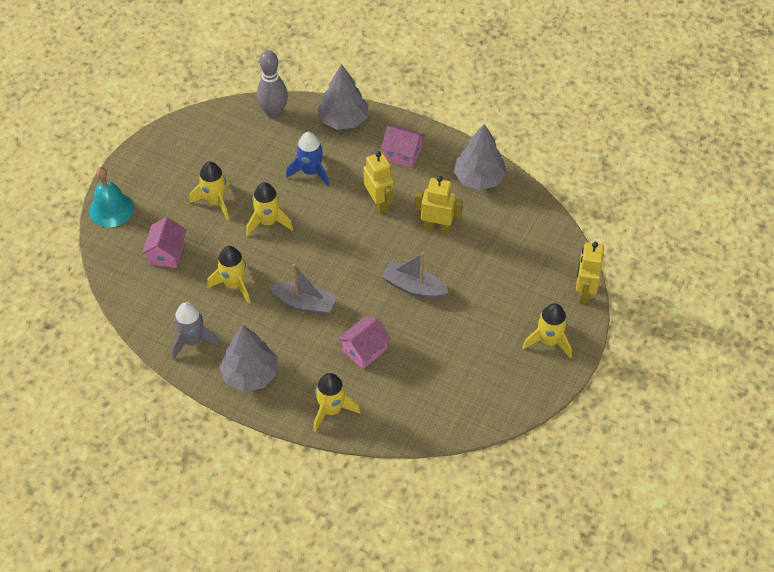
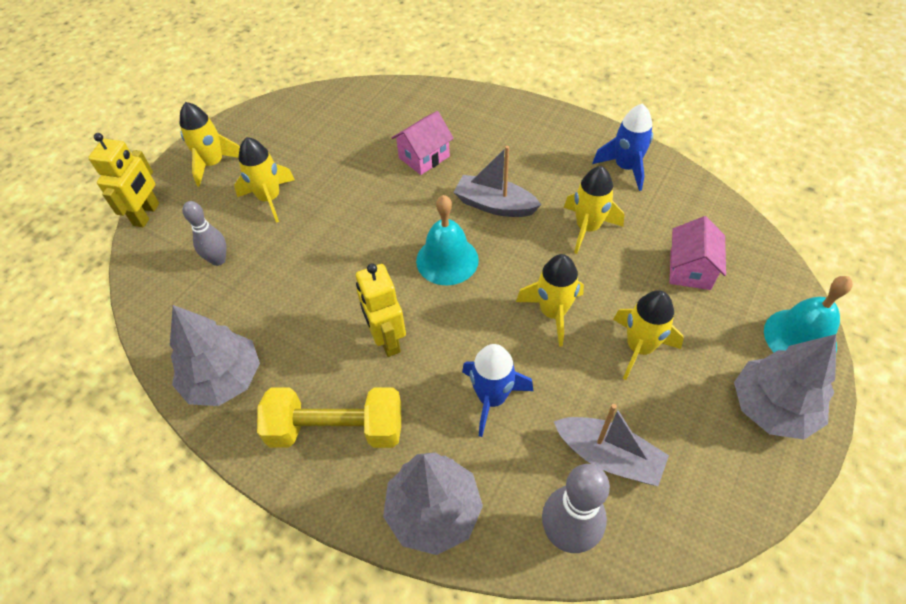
camera: 175 degrees left, 0 degrees up
grey rocket [171,302,221,359] -> blue rocket [592,104,653,191]
grey tree [219,325,278,392] -> grey tree moved to [734,334,836,440]
yellow rocket [313,373,361,431] -> yellow rocket moved to [234,137,295,223]
pink house [381,125,425,168] -> yellow dumbbell [257,388,401,448]
grey boat [382,252,449,299] -> grey boat moved to [553,404,669,486]
yellow robot [415,176,463,234] -> none
none -> grey bowling pin [182,201,226,266]
none -> turquoise bell [416,195,479,285]

